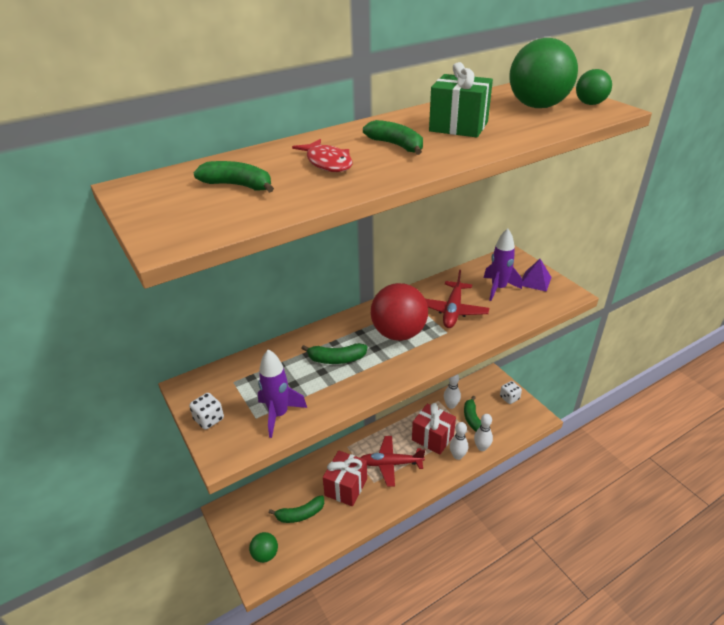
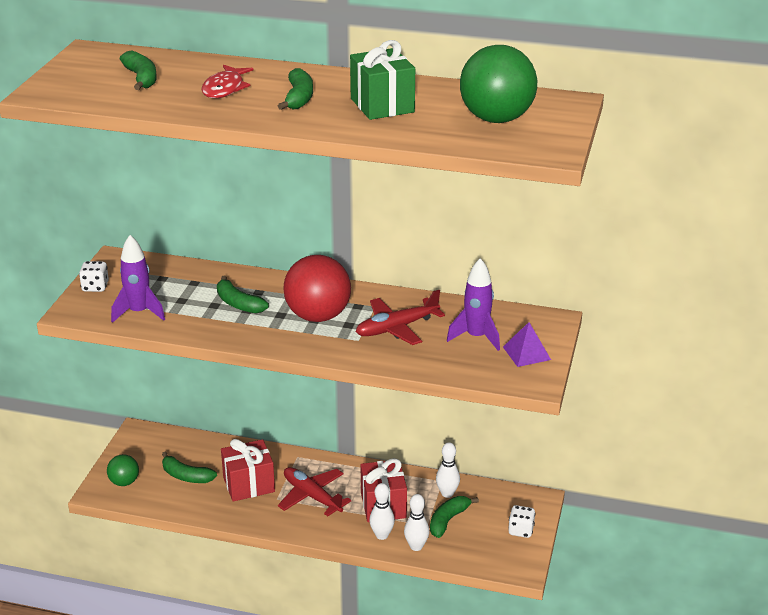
camera: 45 degrees right, 5 degrees down
green ball [576,69,612,105] -> none

